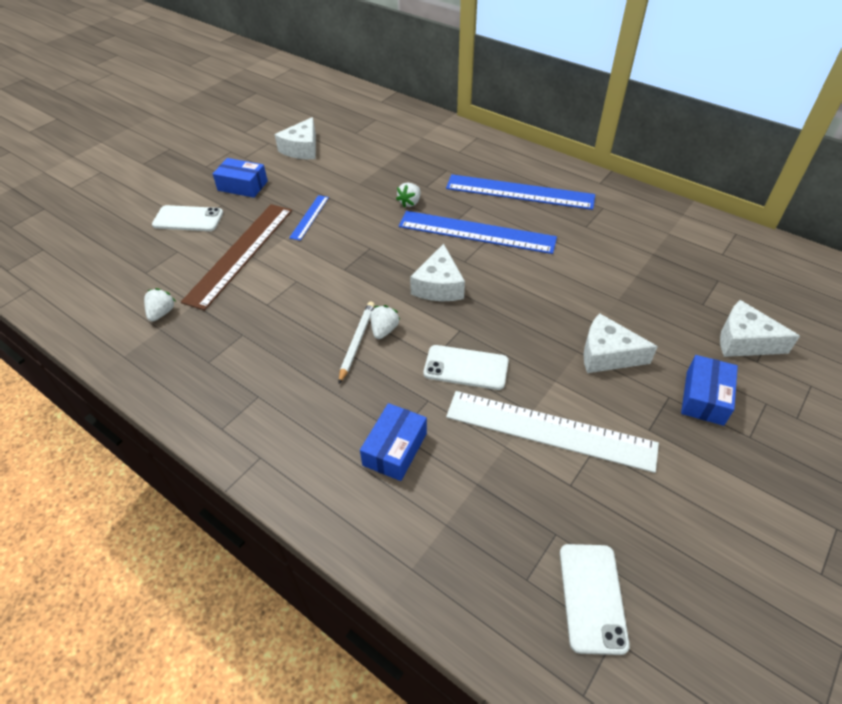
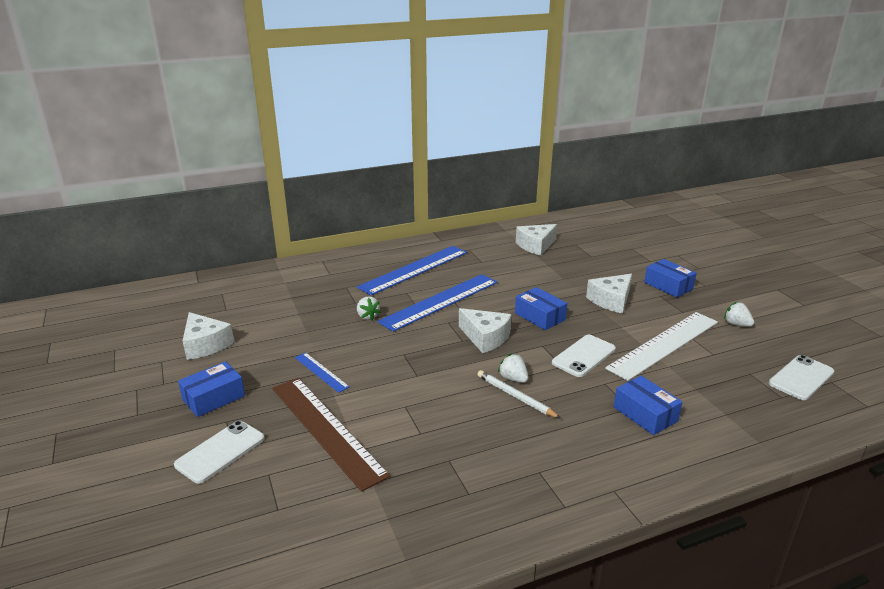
camera: 60 degrees left, 20 degrees down
white strawberry [144,288,176,322] -> white strawberry moved to [724,302,754,327]
white phone [560,544,630,655] -> white phone turned 75 degrees counterclockwise [769,355,834,400]
white cheese [720,300,800,357] -> white cheese moved to [516,224,557,256]
none -> blue box [515,287,567,330]

